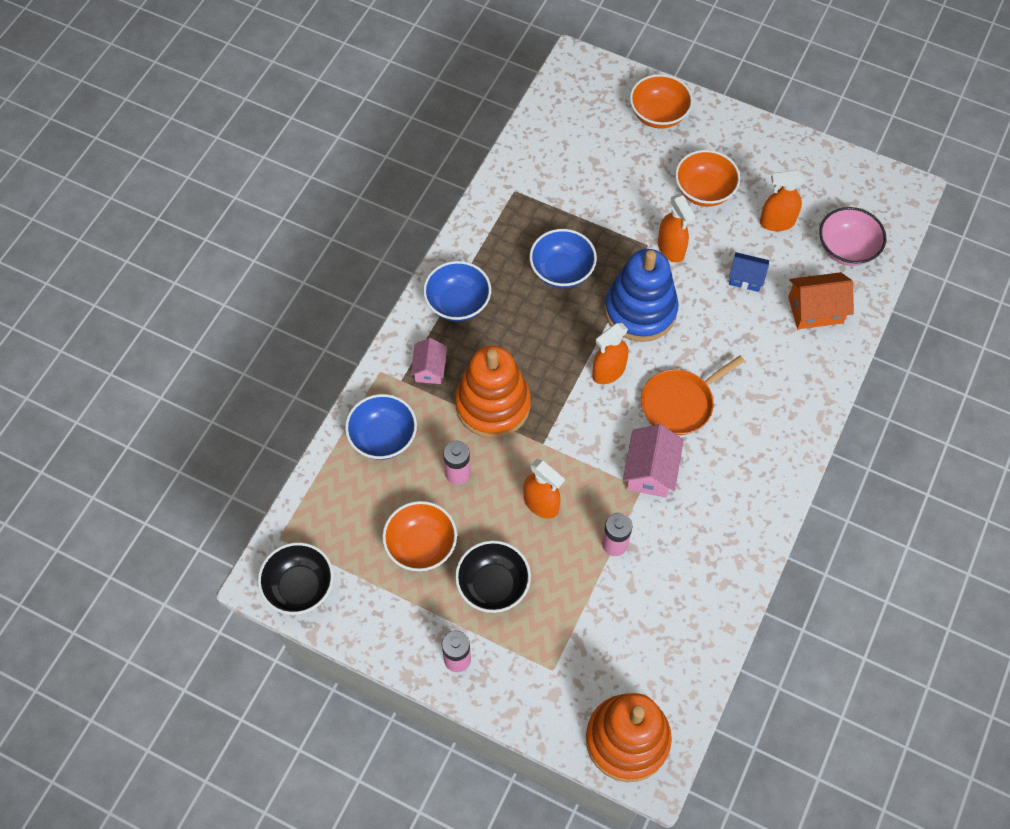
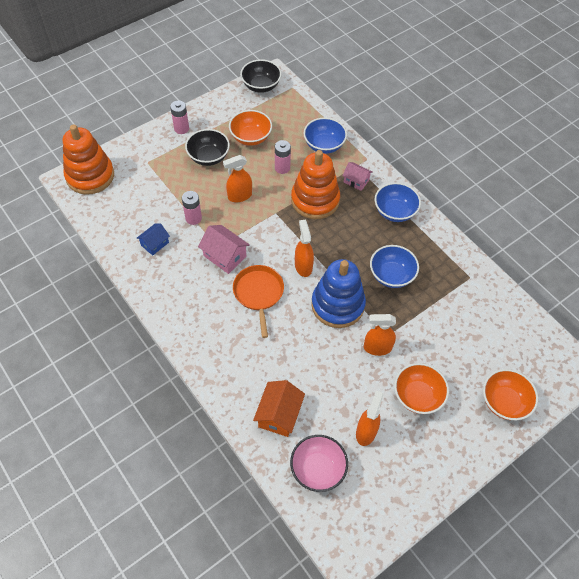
camera: 115 degrees right, 5 degrees down
blue house [729,252,769,292] -> blue house moved to [137,223,170,256]

